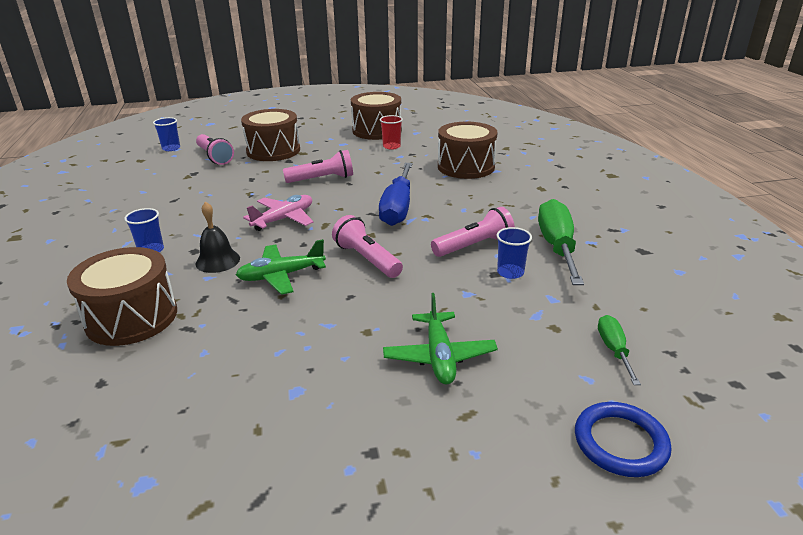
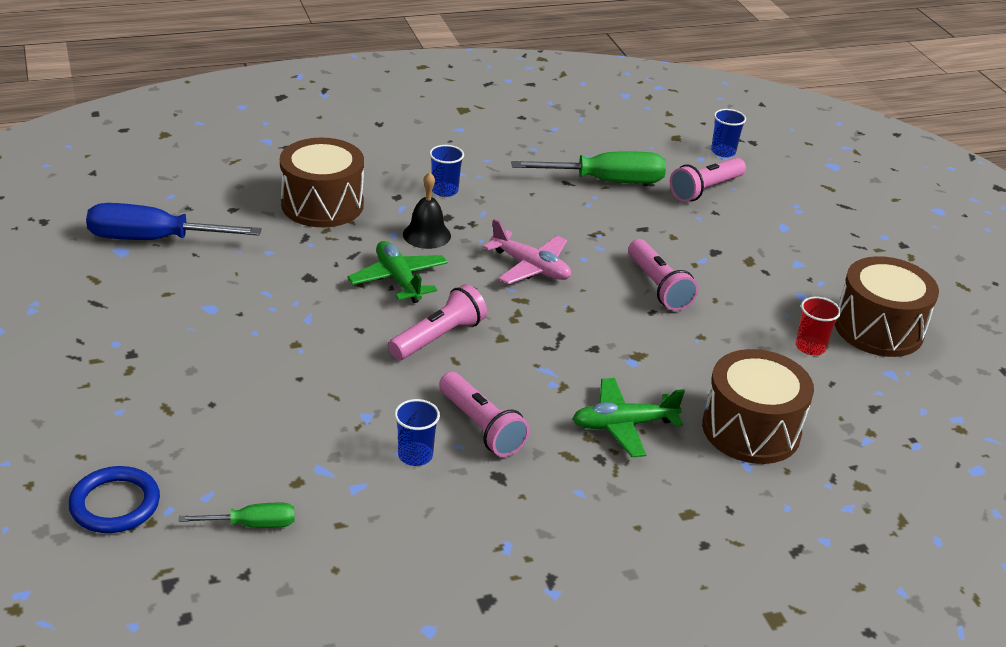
camera: 80 degrees right, 5 degrees up
brown drum [241,109,300,161] -> none
blue screwdriver [379,163,413,226] -> blue screwdriver moved to [86,203,261,240]
green plane [383,293,498,384] -> green plane moved to [573,378,685,457]
green screwdriver [538,199,584,285] -> green screwdriver moved to [511,151,666,184]

